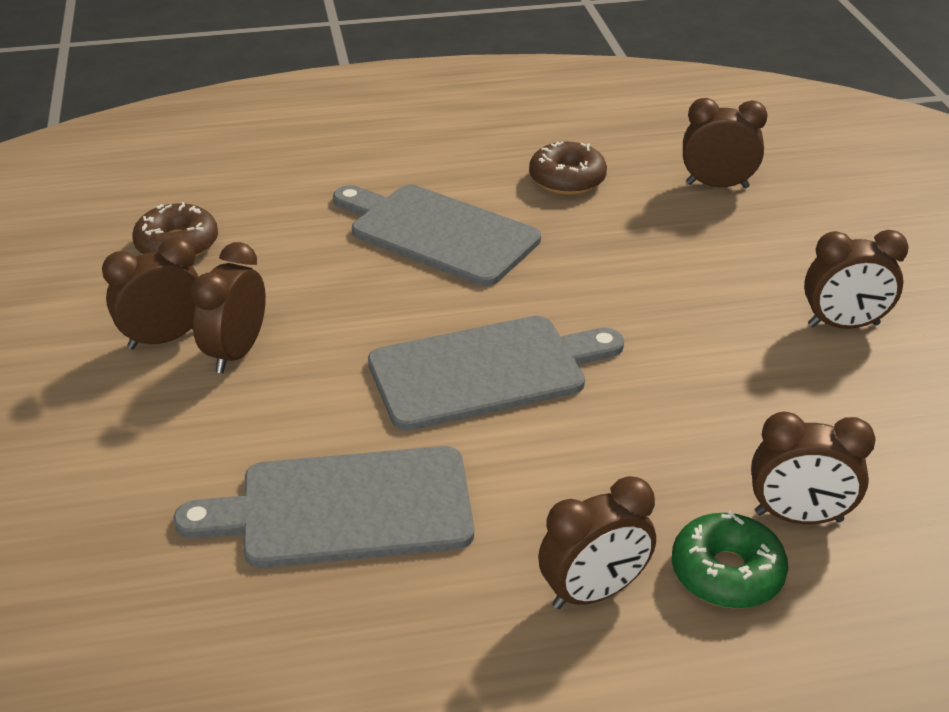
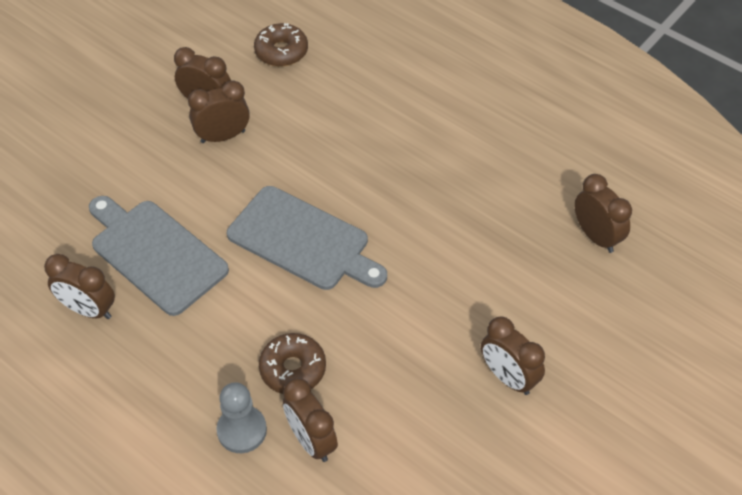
camera: 50 degrees right, 15 degrees up
grey cutting board [333,185,541,286] -> none
brown donut [529,142,607,195] -> brown donut moved to [259,333,326,394]
brown clock [538,476,656,609] -> brown clock moved to [44,254,115,319]
green donut [672,510,788,609] -> grey pawn [216,382,267,453]

